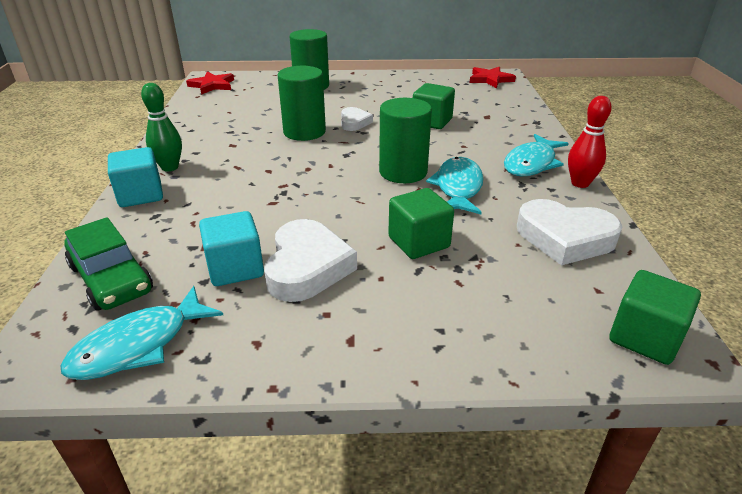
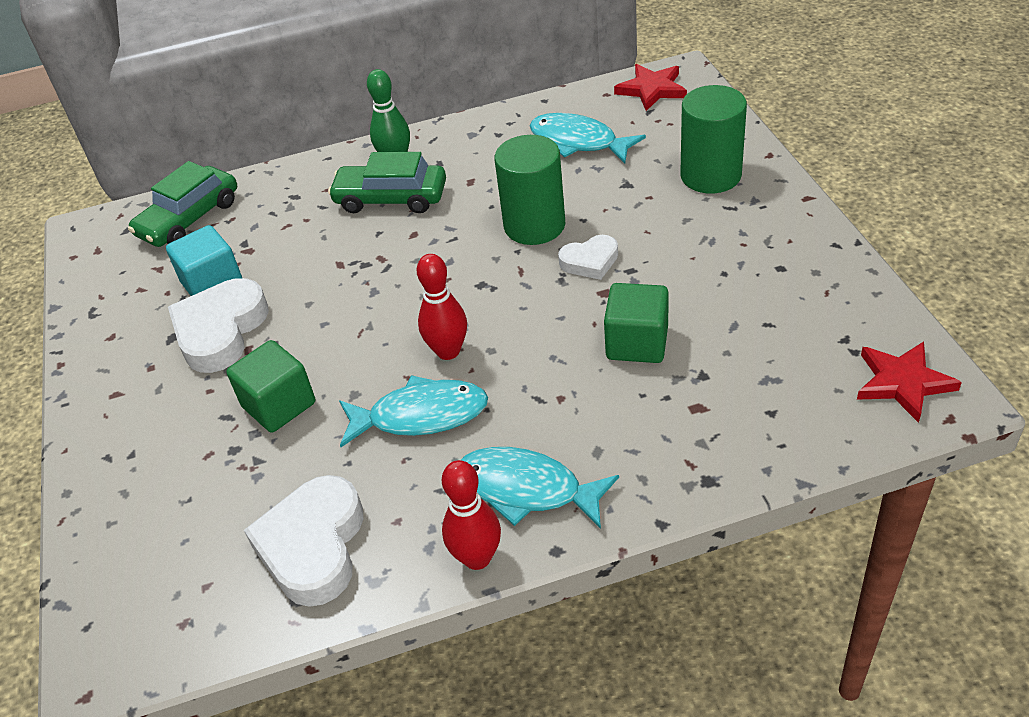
camera: 80 degrees right, 10 degrees up
turquoise fish [61,286,223,380] -> turquoise fish moved to [530,113,646,163]
turquoise cube [108,147,163,207] -> none
white heart [264,219,357,302] -> white heart turned 120 degrees clockwise [168,278,269,373]
green cylinder [379,98,432,183] -> red bowling pin [417,254,467,360]
green cube [610,270,701,365] -> none
none -> green car [328,152,446,213]

